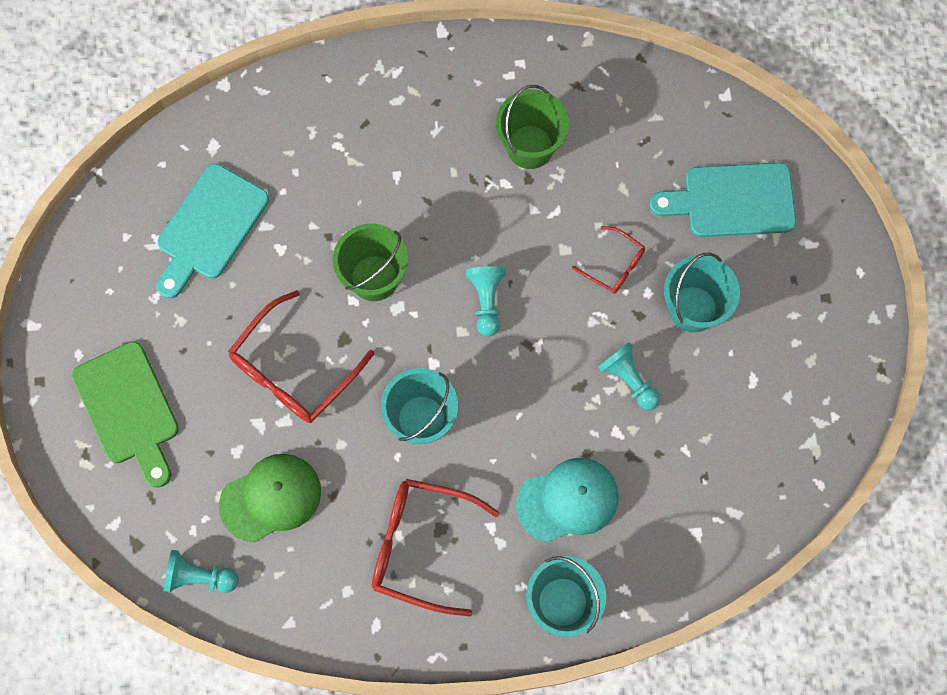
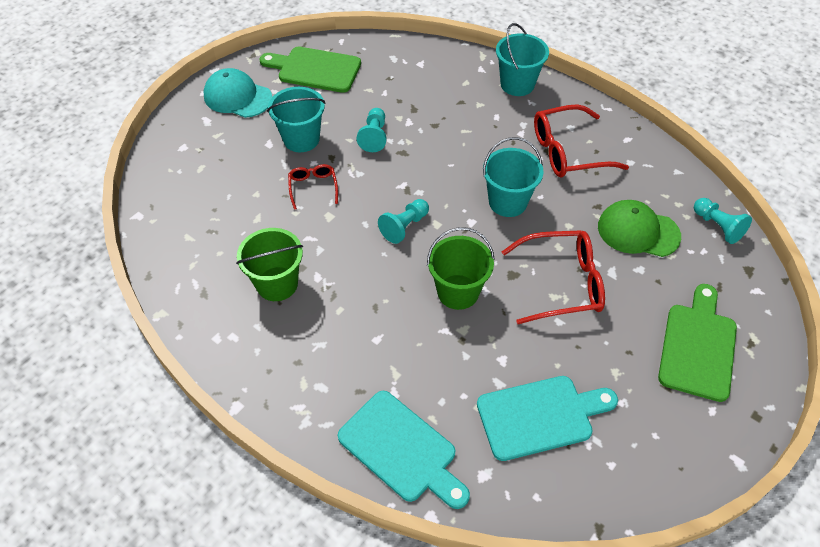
camera: 135 degrees left, 20 degrees down
red glasses [372,479,500,617] -> red glasses turned 105 degrees clockwise [534,104,629,177]
turquoise cap [516,458,619,542] -> turquoise cap moved to [203,68,272,118]
turquoise cutting board [649,163,796,237] -> turquoise cutting board moved to [338,391,470,509]
none -> green cutting board [259,47,361,93]

